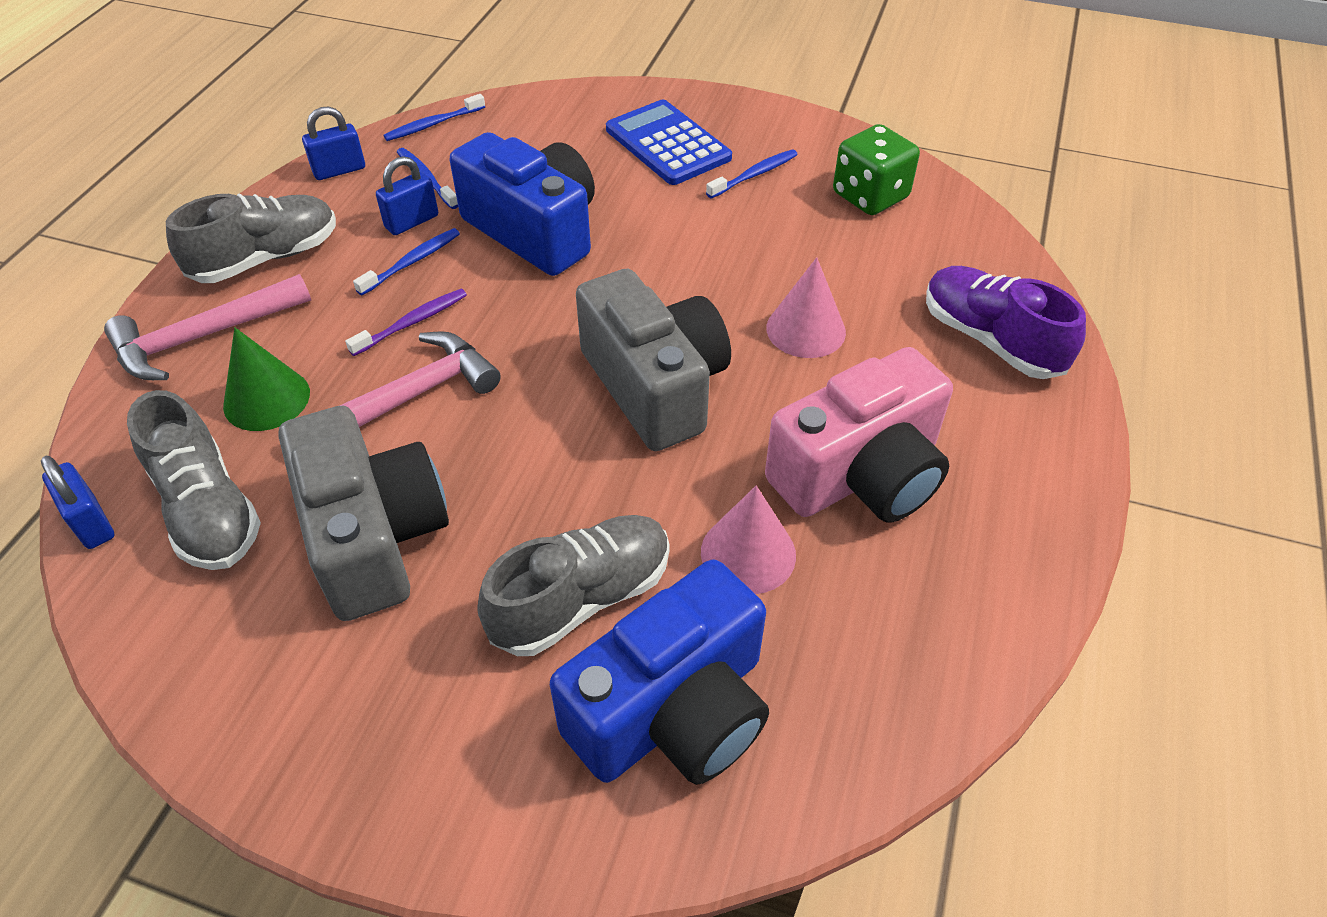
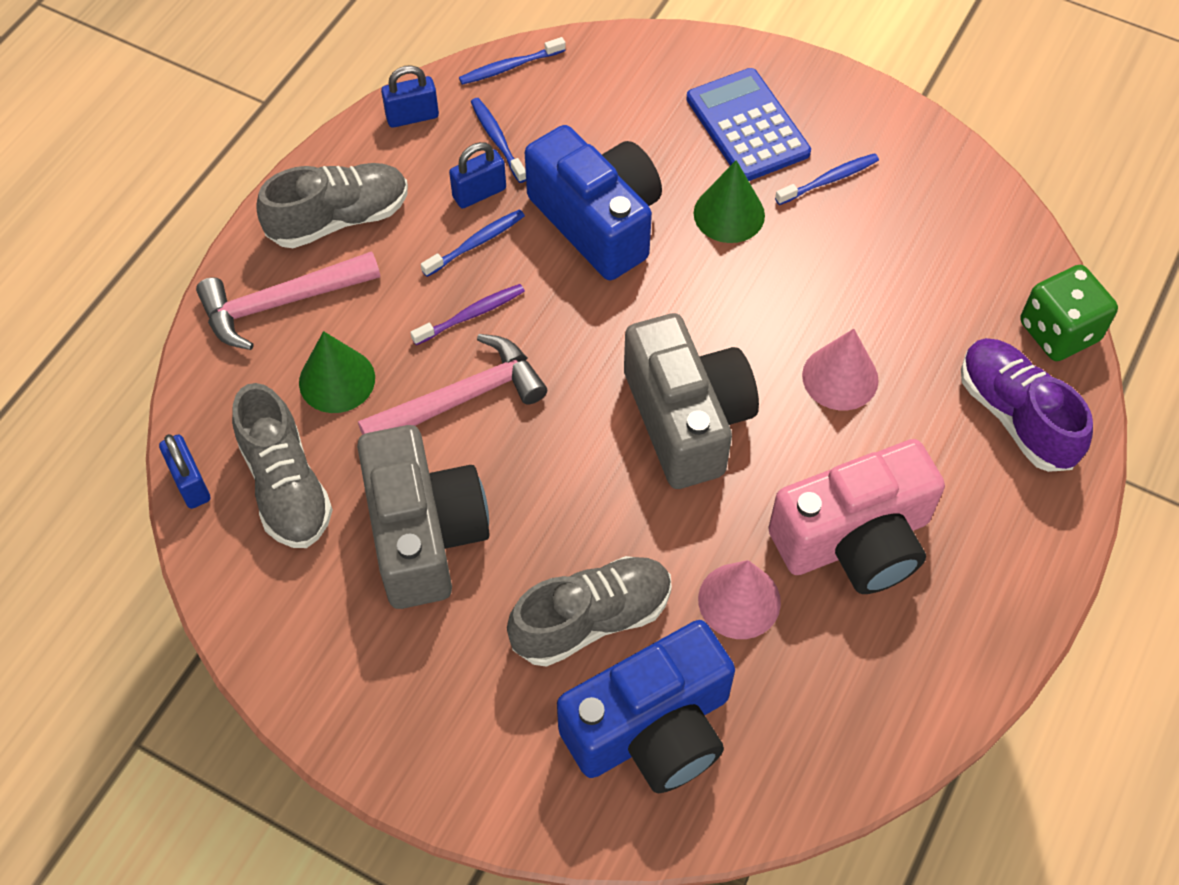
camera: 10 degrees right, 10 degrees up
green dice [833,124,920,215] -> green dice moved to [1020,265,1118,361]
none -> green cone [694,160,765,243]

